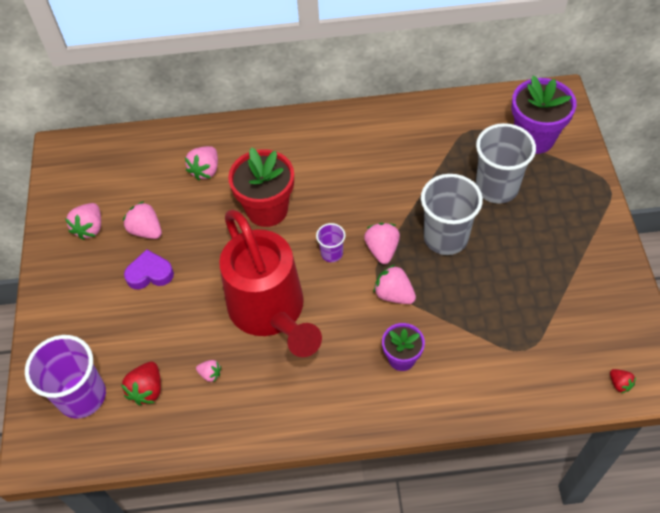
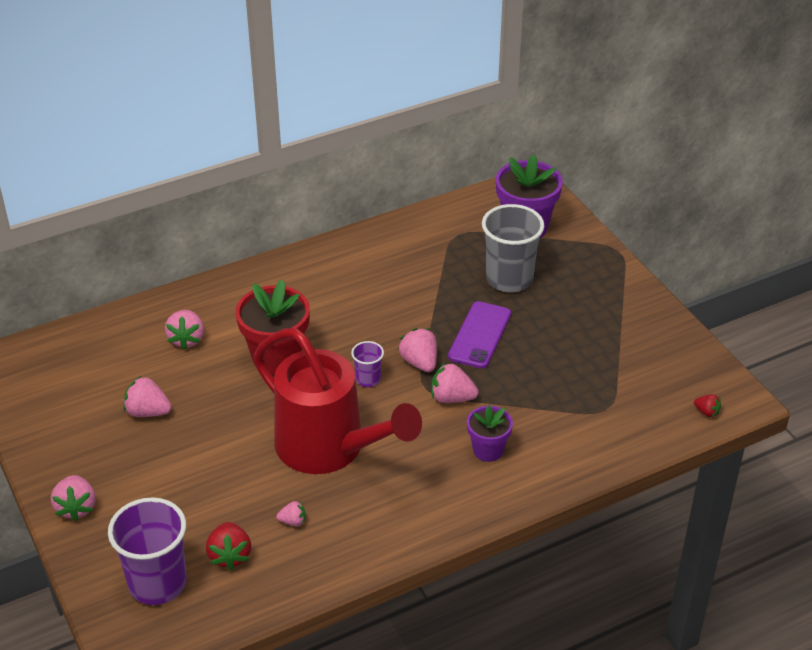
camera: 25 degrees left, 15 degrees down
pink strawberry [65,203,101,240] -> pink strawberry moved to [51,475,96,521]
purple heart [124,249,174,289] -> none
grey cup [421,174,483,255] -> purple phone [448,301,511,368]

